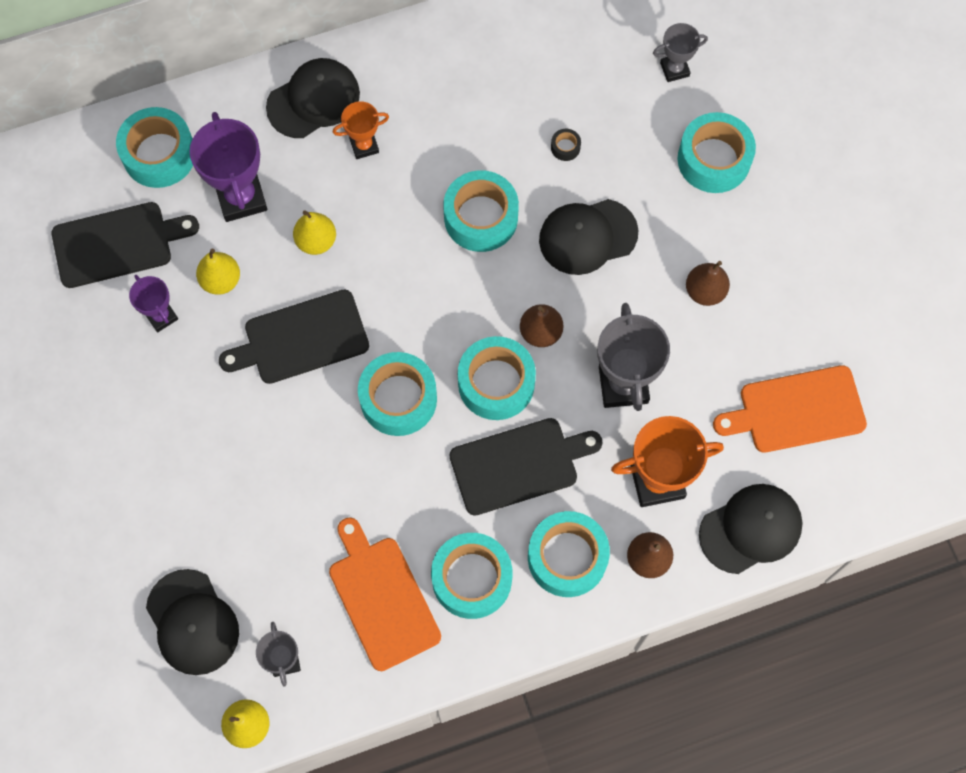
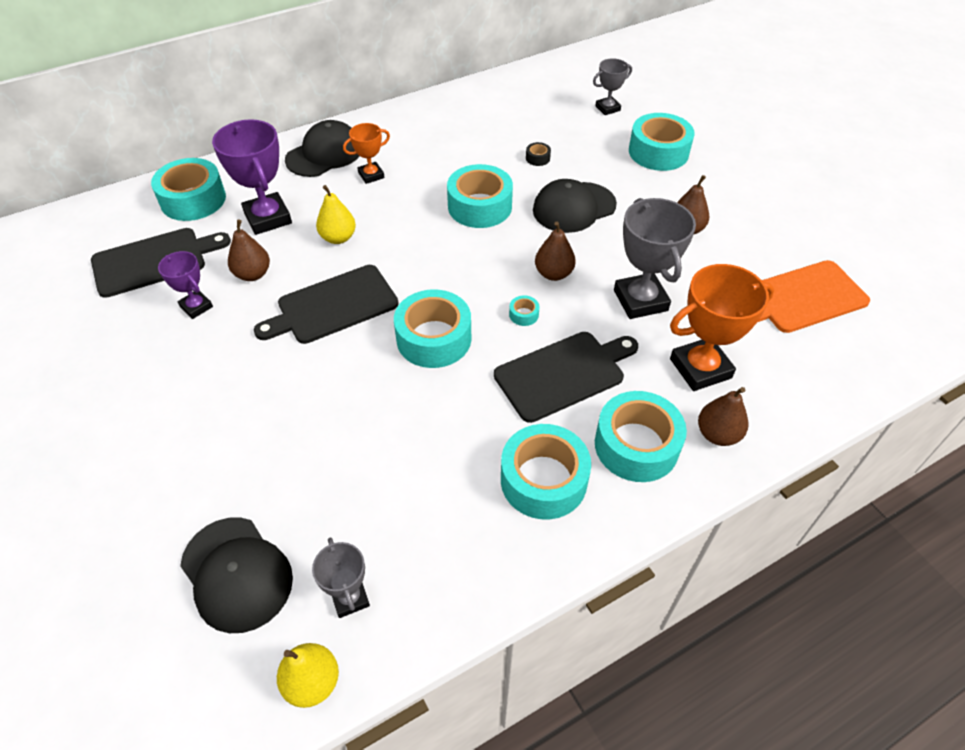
camera: 10 degrees left, 20 degrees down
yellow pear [196,249,240,295] -> brown pear [228,220,270,281]
orange cutting board [329,517,441,671] -> none
turquoise tape [458,336,536,420] -> turquoise tape [509,295,540,326], size x0.41
black cap [699,484,803,574] -> none

